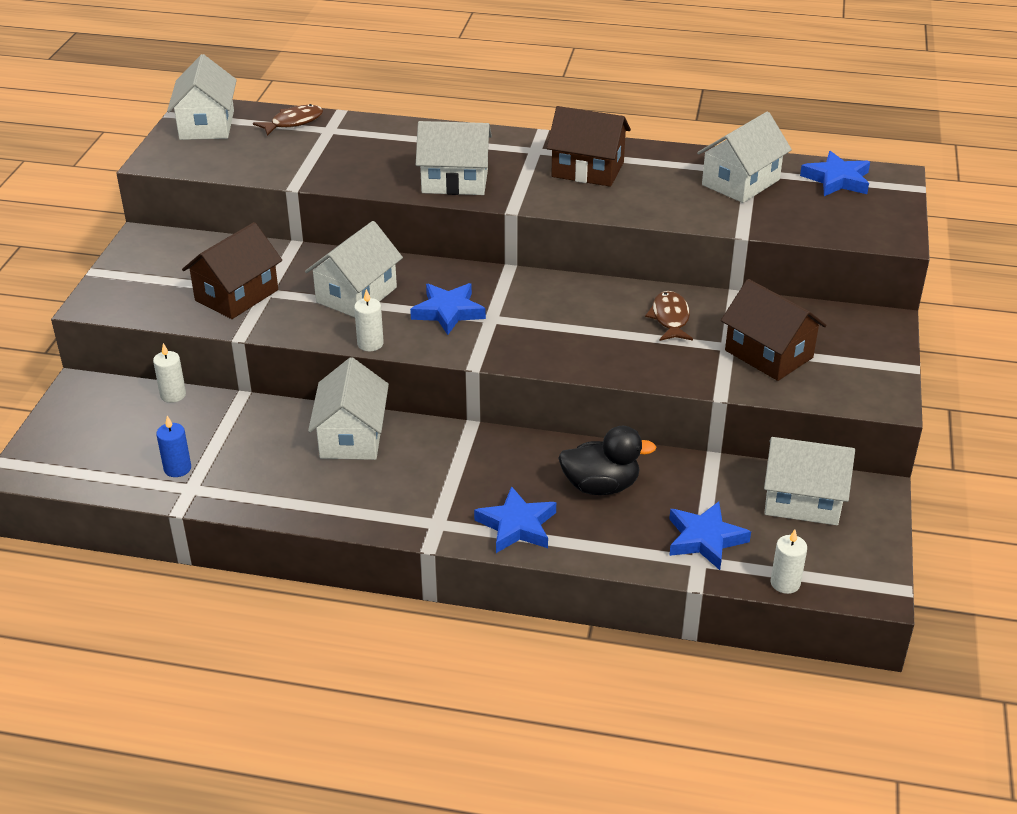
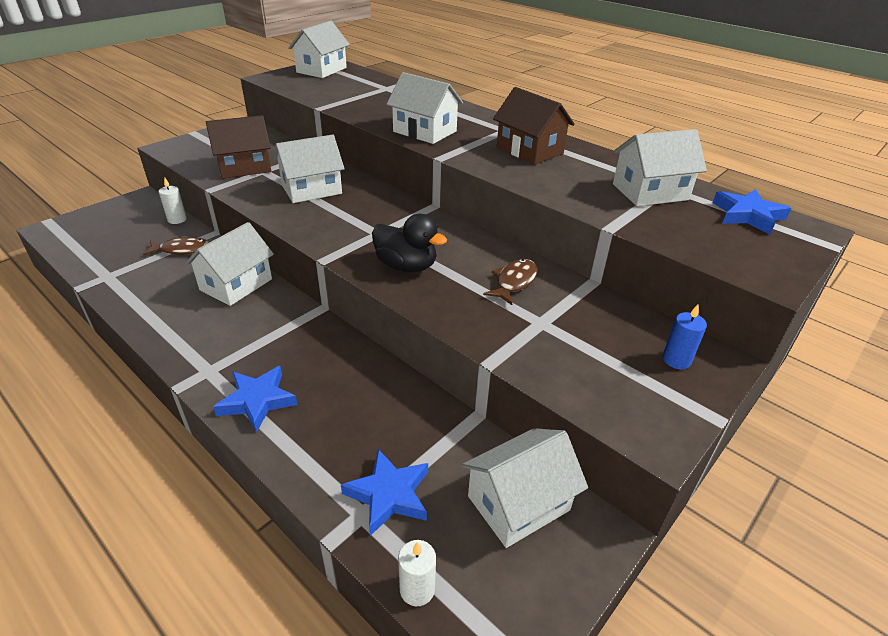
camera: 30 degrees right, 0 degrees up
blue candle [156,416,191,477] -> blue candle moved to [662,304,707,369]
brown fish [253,104,323,136] -> brown fish moved to [143,235,209,255]
white candle [354,289,384,351] -> none
blue star [410,283,486,335] -> none
black duck [558,426,656,495] -> black duck moved to [372,214,447,272]
brown house [721,279,827,381] -> none
white house [764,437,855,525] -> white house turned 75 degrees counterclockwise [462,428,588,548]

